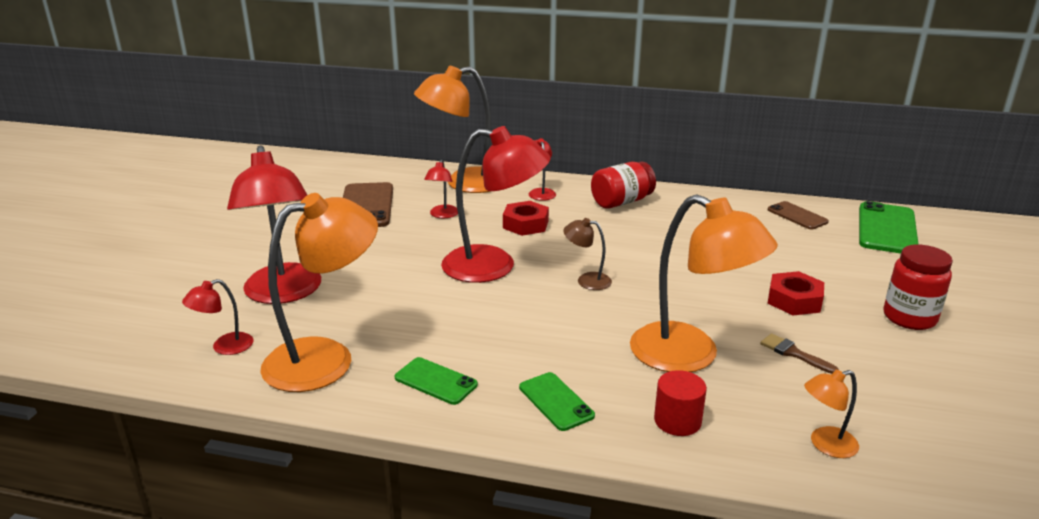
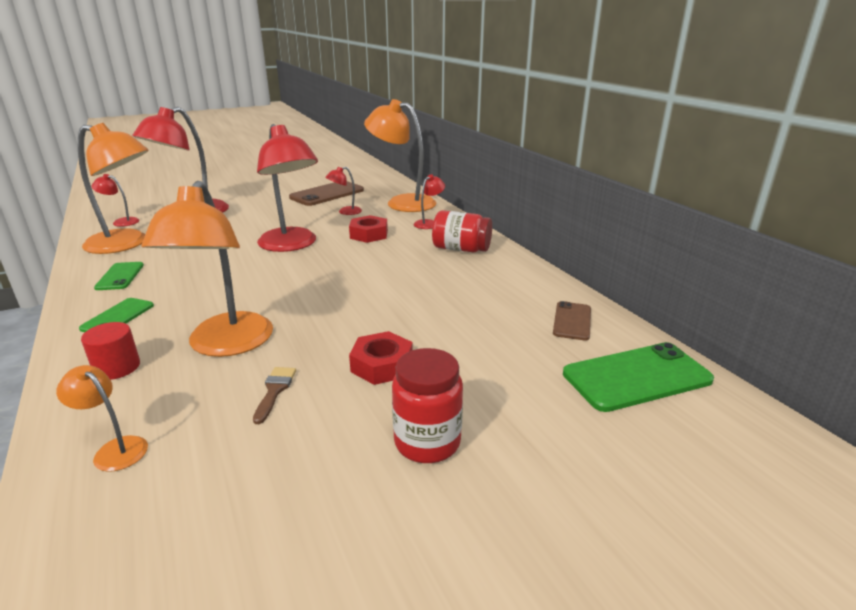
camera: 50 degrees right, 0 degrees up
brown lamp [563,218,612,290] -> none

